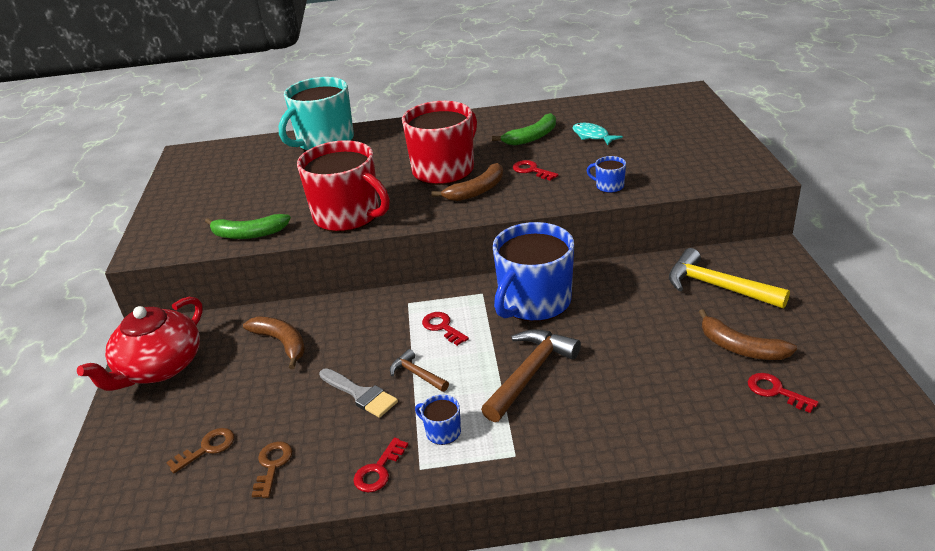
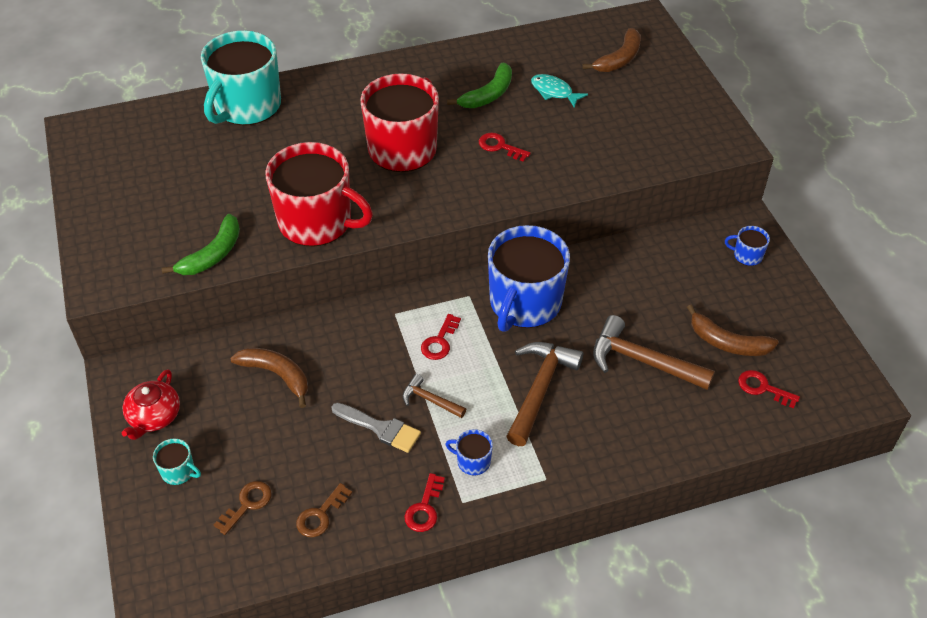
camera: 15 degrees left, 15 degrees up
red teapot [77,297,203,391] -> red teapot [122,369,180,440], size x0.60
green banana [205,214,291,239] -> green banana turned 45 degrees counterclockwise [162,214,240,275]
brown key [252,441,292,498] -> brown key turned 135 degrees counterclockwise [296,483,352,537]
red key [422,312,469,346] -> red key turned 105 degrees counterclockwise [421,314,461,360]
brown banana [432,163,503,201] -> brown banana moved to [582,28,641,72]
blue mug [587,156,626,193] -> blue mug moved to [725,226,770,266]
yellow hammer [669,248,790,308] -> none
none -> turquoise mug [153,438,201,485]
none -> brown hammer [593,315,715,390]

